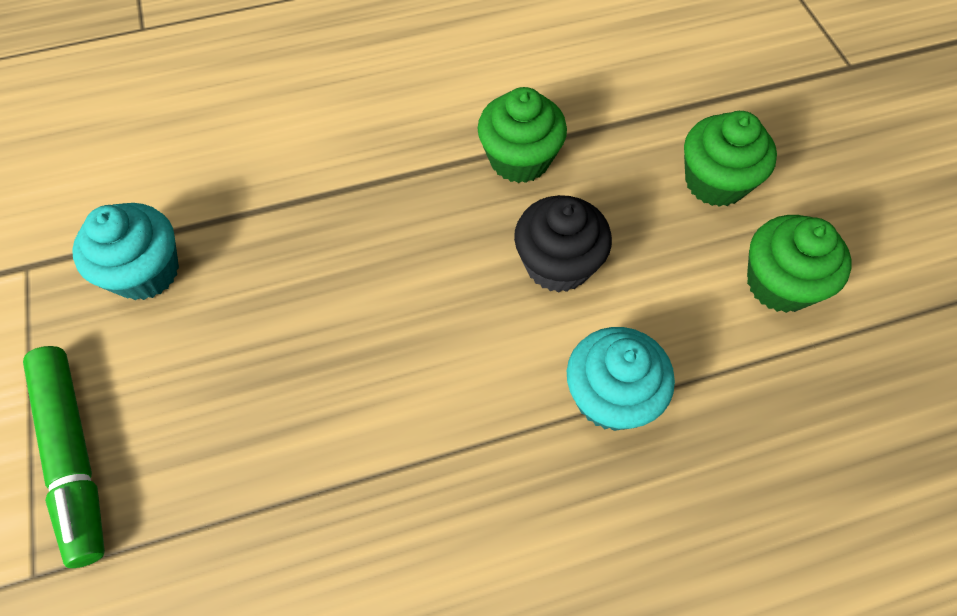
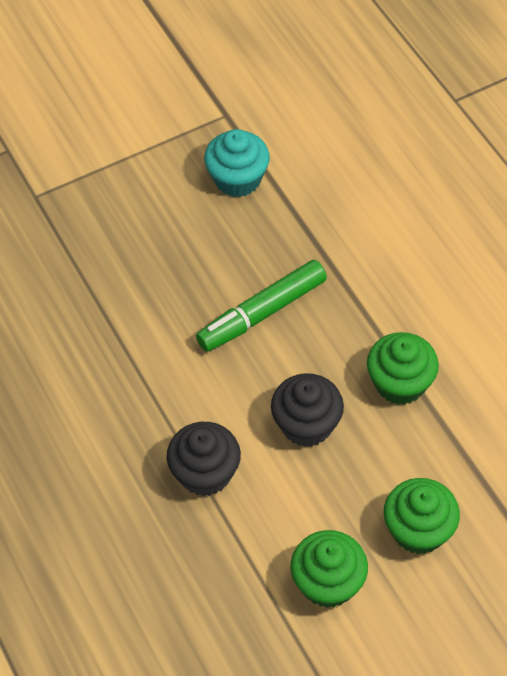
camera: 80 degrees right, 5 degrees down
green marker [23,346,105,568] -> green marker moved to [196,260,327,352]
turquoise cupcake [567,327,675,431] -> black cupcake [167,422,241,496]

